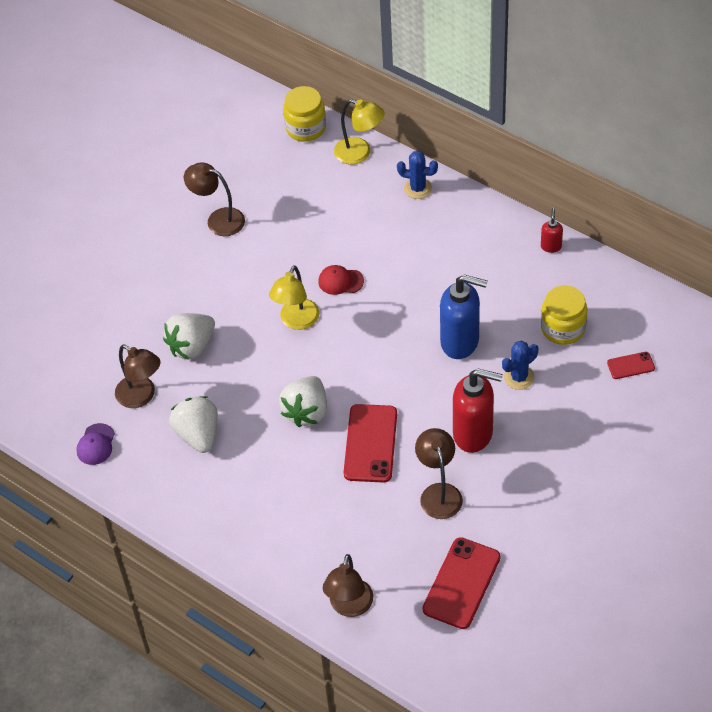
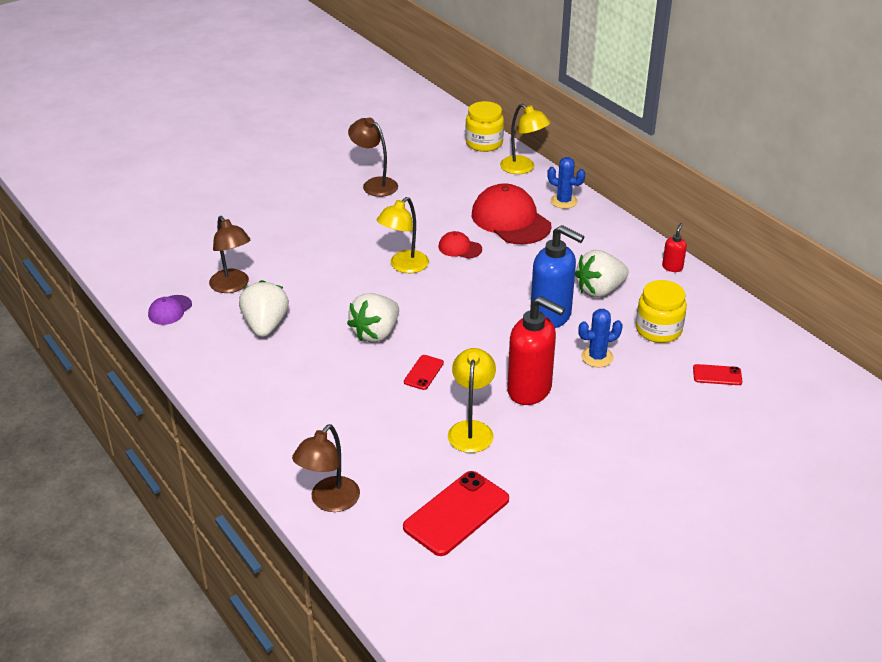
camera: 15 degrees right, 15 degrees down
white strawberry [163,313,215,359] -> white strawberry moved to [575,250,629,298]
red phone [344,404,397,483] -> red phone [404,355,444,390], size x0.51
brown lamp [415,428,463,519] -> yellow lamp [448,348,496,453]
none -> red cap [472,183,551,244]

